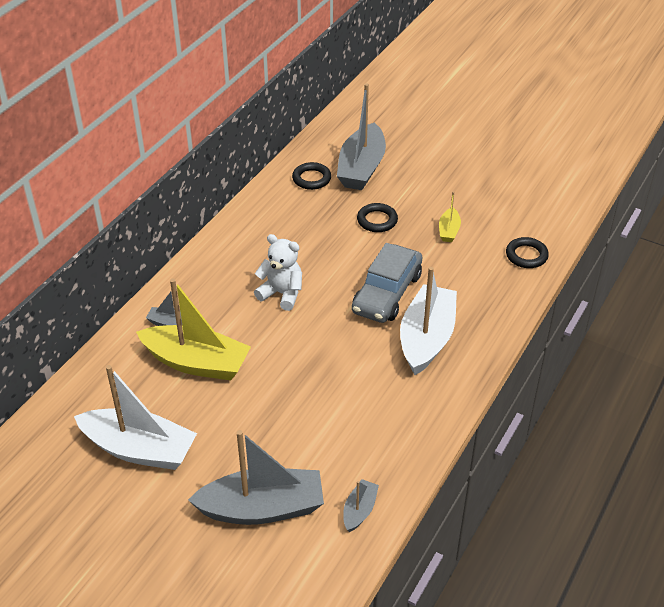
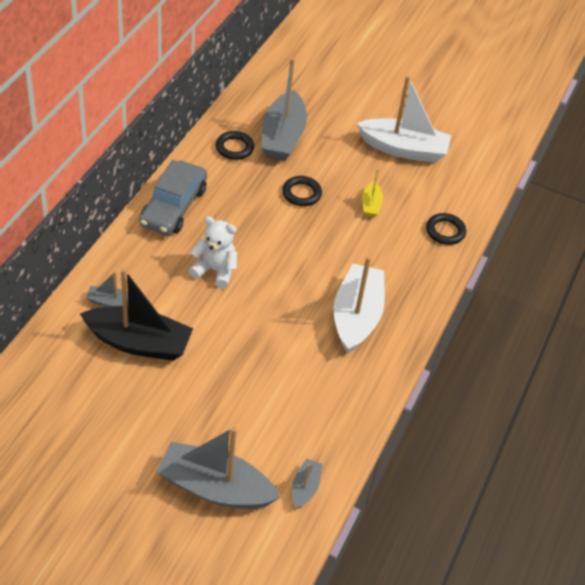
camera: 10 degrees left, 5 degrees up
white boat [74,365,197,470] -> white boat moved to [357,76,451,163]
yellow boat [136,279,251,381] -> black boat [80,268,193,361]
grey boat [188,430,324,525] -> grey boat turned 150 degrees counterclockwise [156,427,280,509]
grey car [352,243,422,323] -> grey car moved to [139,160,207,235]

